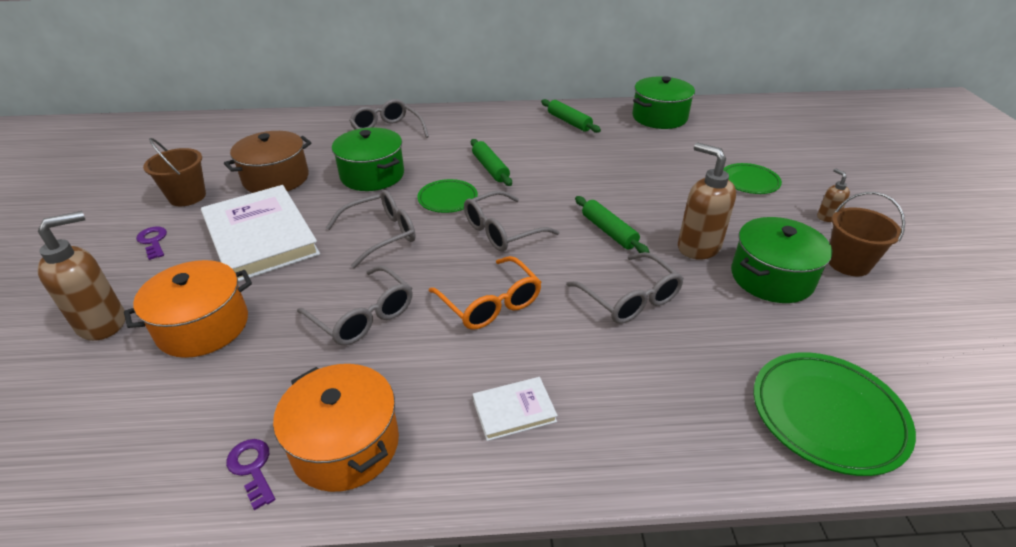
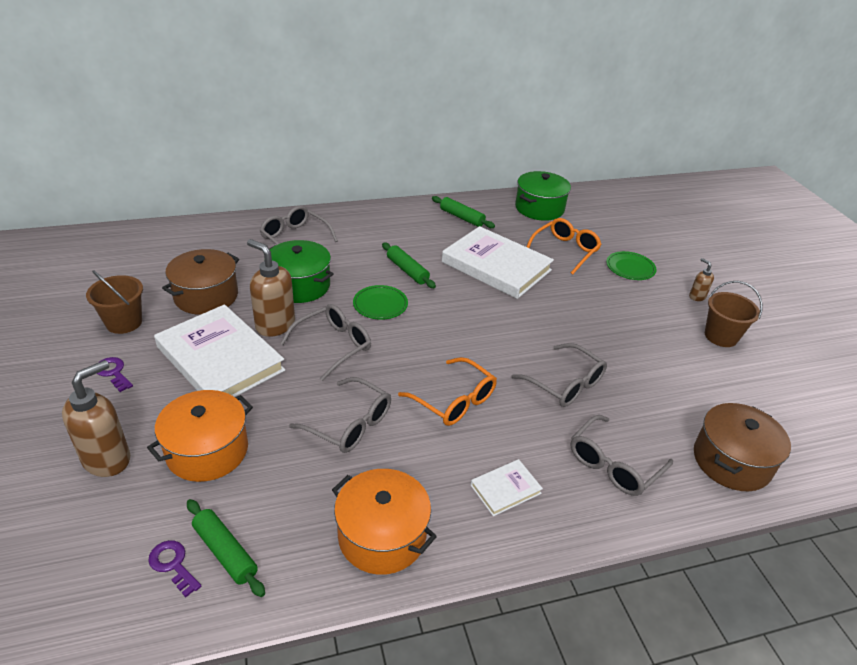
camera: 15 degrees left, 0 degrees up
purple key [226,439,275,510] -> purple key moved to [148,540,201,597]
grey glasses [464,190,560,251] -> grey glasses moved to [570,415,673,496]
green rolling pin [575,196,649,253] -> green rolling pin moved to [187,499,265,597]
brown soap dispenser [678,142,736,260] -> brown soap dispenser moved to [247,239,295,337]
green pot [731,217,832,303] -> none
green plate [754,352,916,476] -> brown pot [694,403,791,491]
none -> white book [442,226,554,299]
none -> orange glasses [526,218,602,275]

